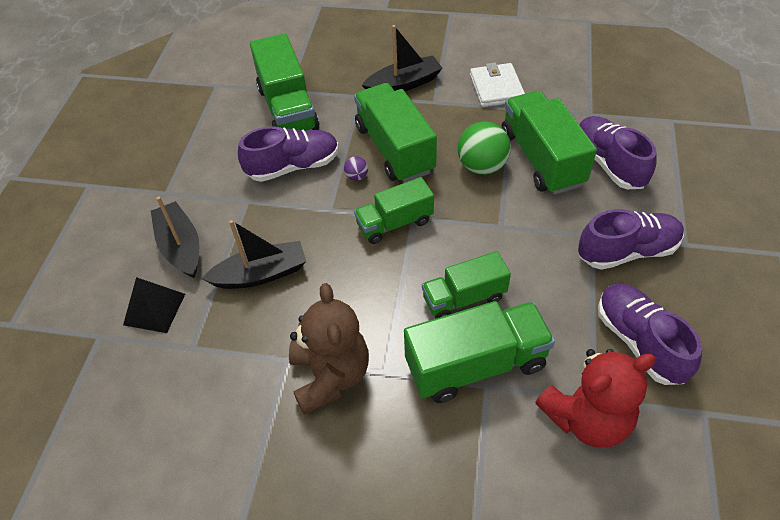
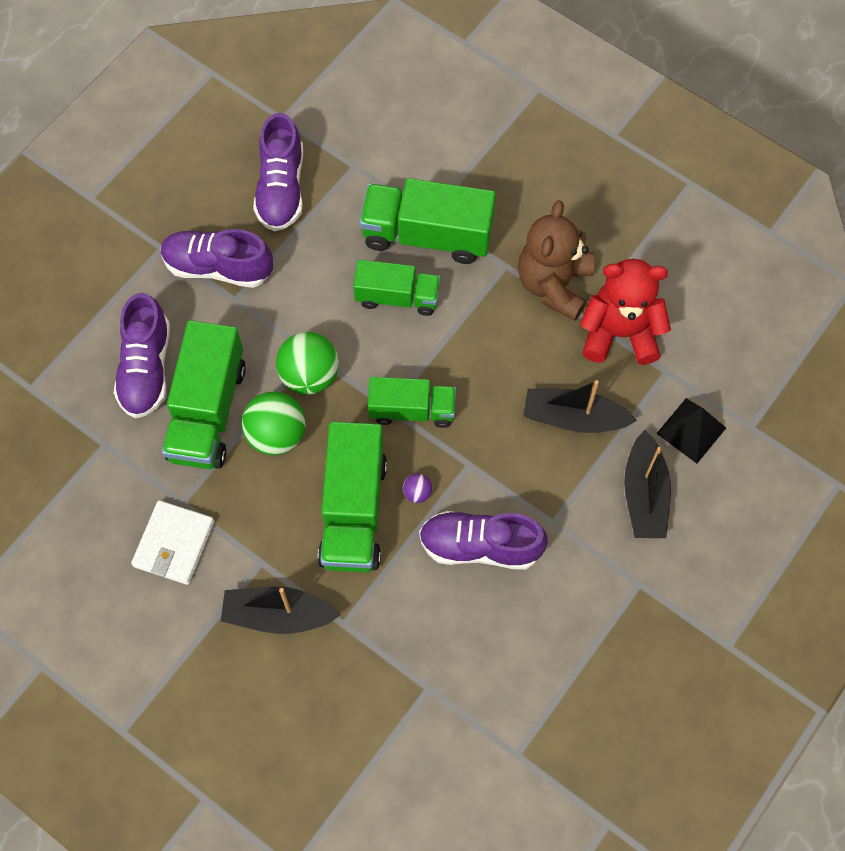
camera: 155 degrees left, 15 degrees up
green truck [250,33,319,131] -> none
red teddy bear [535,349,656,448] -> red teddy bear moved to [580,259,671,365]
none -> green ball [276,332,339,395]

